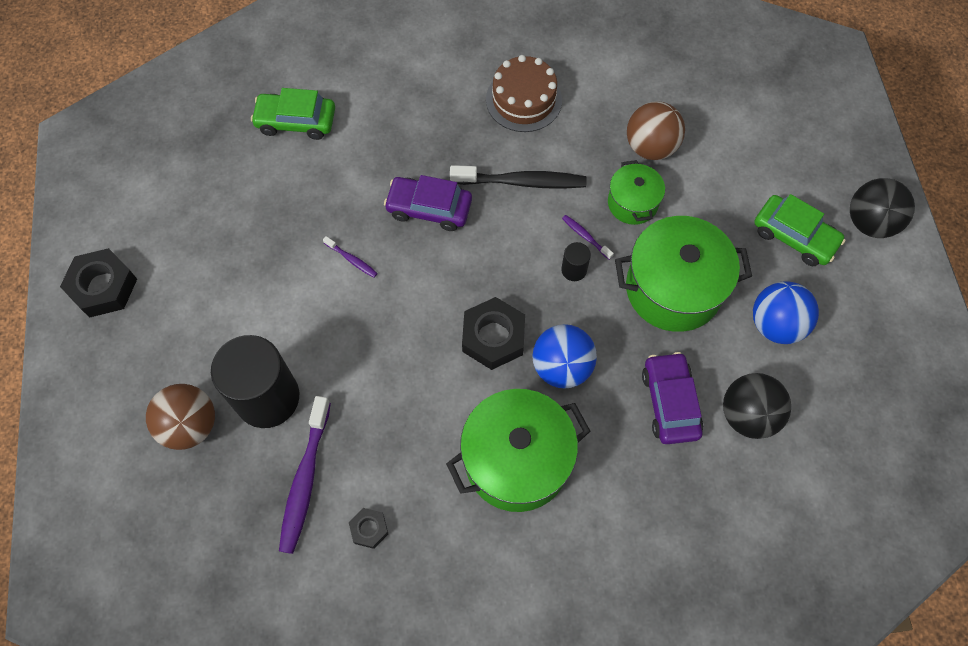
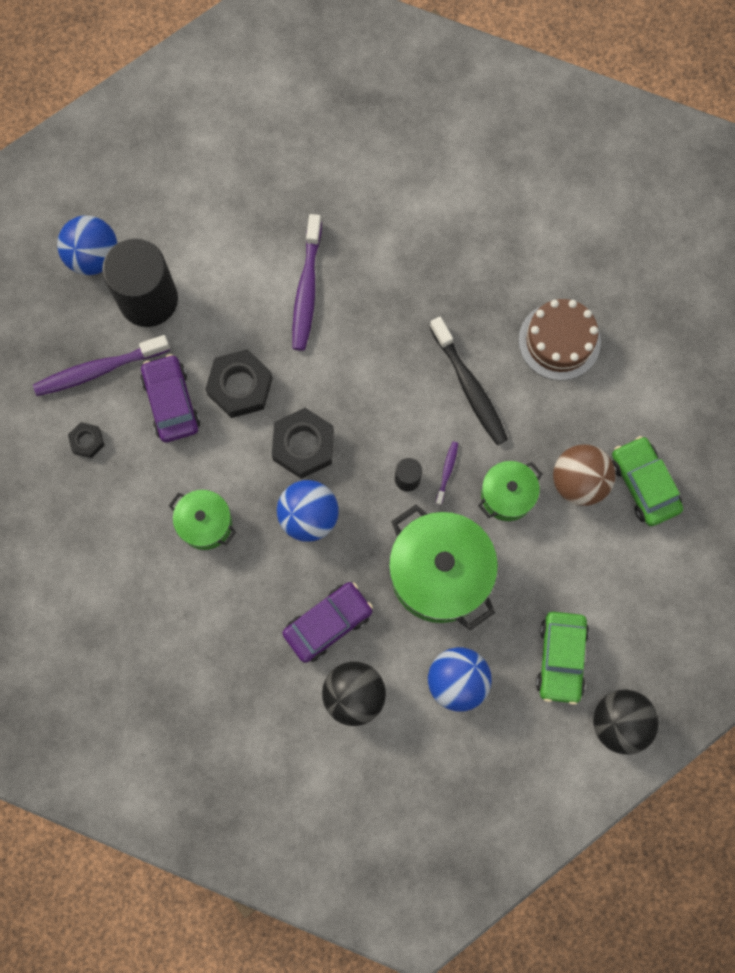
camera: 60 degrees right, 10 degrees up
black nut [60,248,137,318] -> black nut moved to [205,349,273,418]
brown ball [146,384,215,450] -> blue ball [57,215,117,275]
green car [251,88,335,140] -> green car moved to [612,436,683,526]
purple toothbrush [323,236,378,278] -> purple toothbrush [292,214,322,351], size x2.15
purple car [384,175,472,231] -> purple car moved to [140,354,200,442]
green pot [446,389,590,512] -> green pot [169,490,236,550], size x0.55

